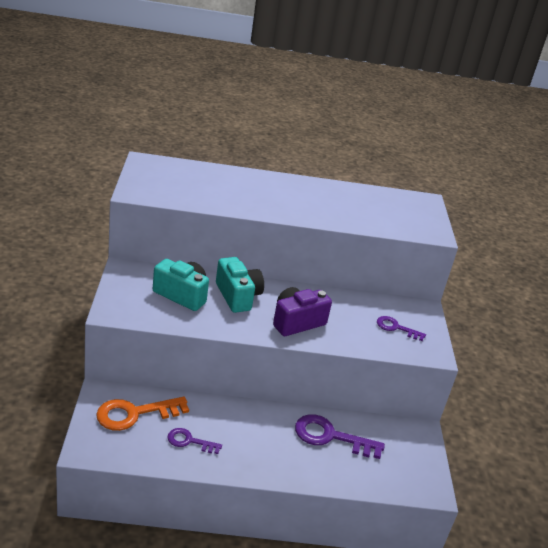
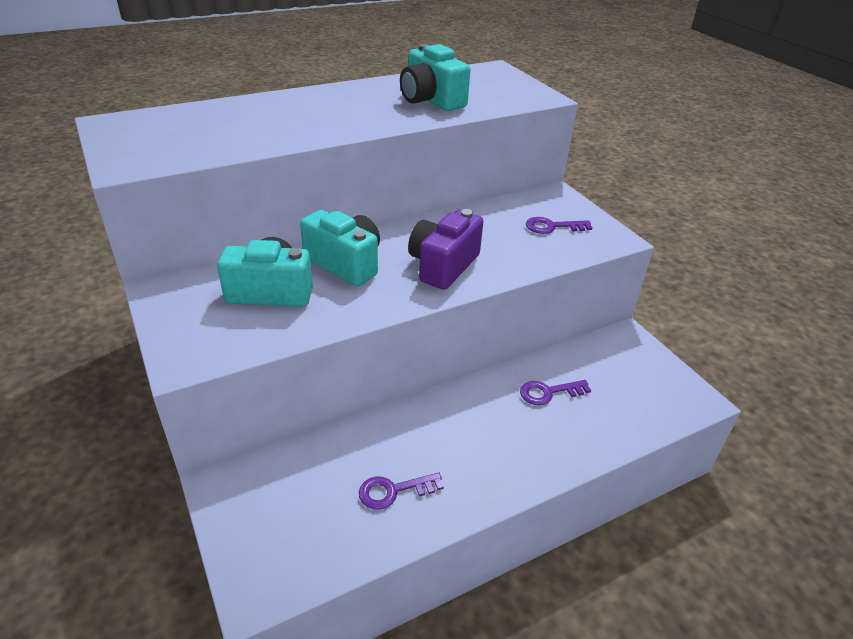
camera: 25 degrees left, 5 degrees up
orange key [96,396,189,431] -> none
purple key [295,414,385,459] -> purple key [520,380,591,405], size x0.59
none -> turquoise camera [400,44,471,111]

